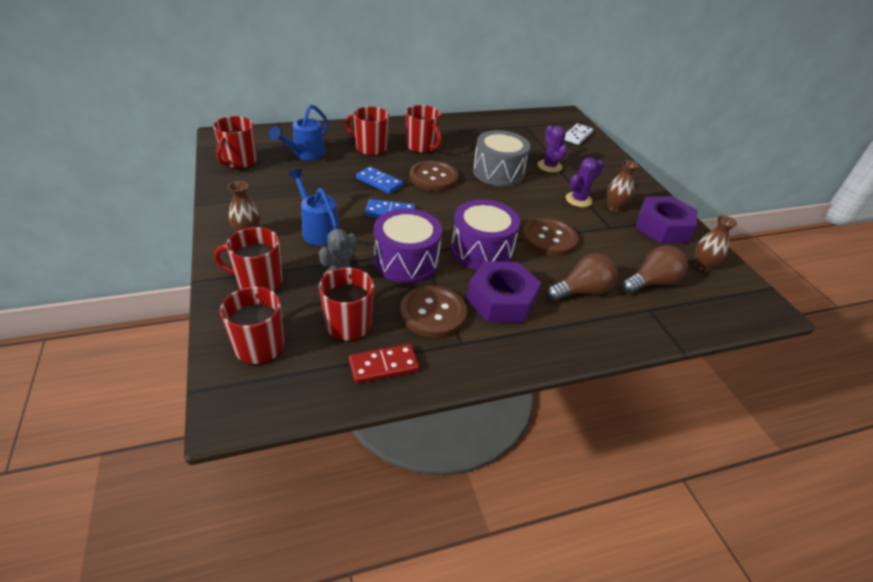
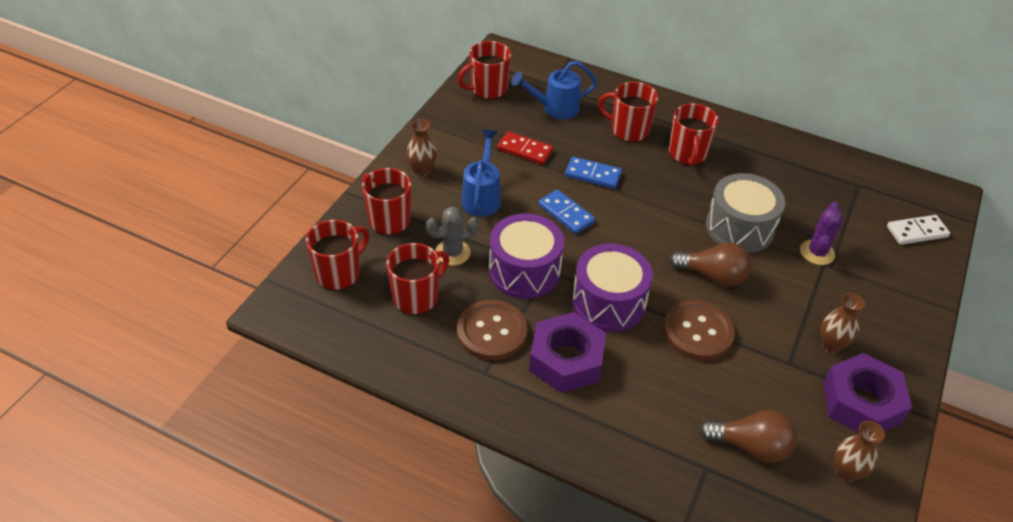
camera: 45 degrees right, 5 degrees up
red mug [345,106,389,156] -> red mug turned 45 degrees counterclockwise [598,82,658,143]
red domino [349,344,419,384] -> red domino moved to [497,131,554,165]
blue domino [356,166,403,194] -> blue domino turned 60 degrees counterclockwise [565,157,622,189]
brown button [410,160,459,191] -> none
brown light bulb [547,253,618,301] -> brown light bulb moved to [669,242,751,287]
purple cactus [566,158,604,207] -> none

